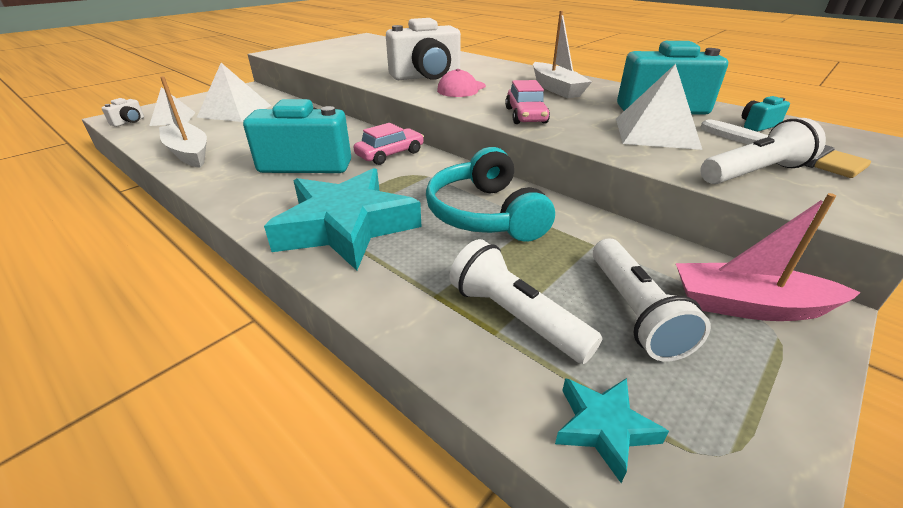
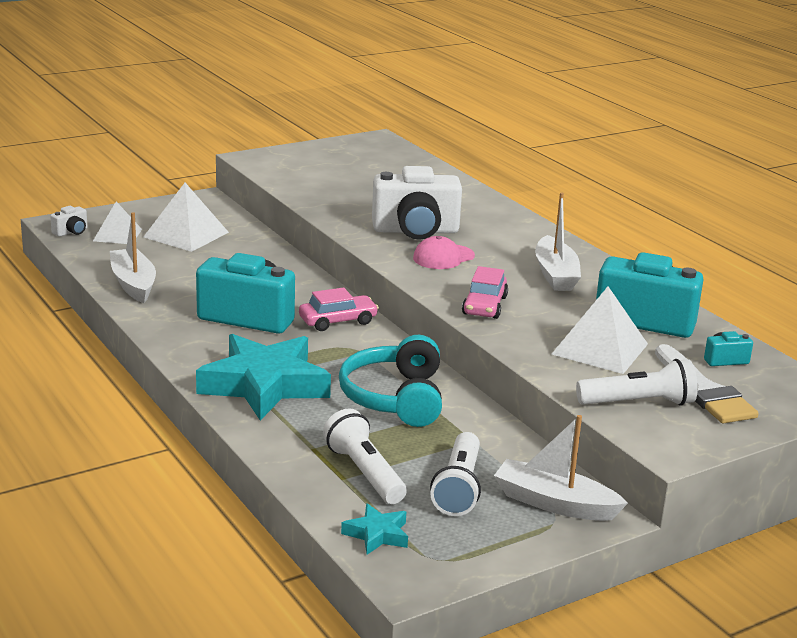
camera: 15 degrees right, 10 degrees down
pink boat [676,193,861,321] -> white boat [494,415,628,521]

